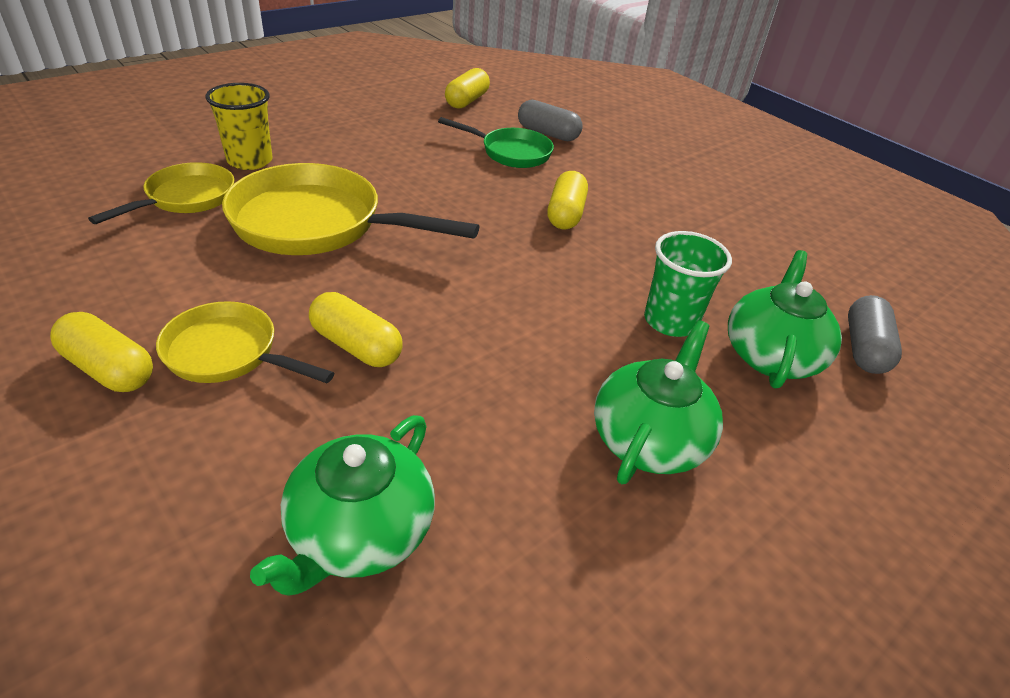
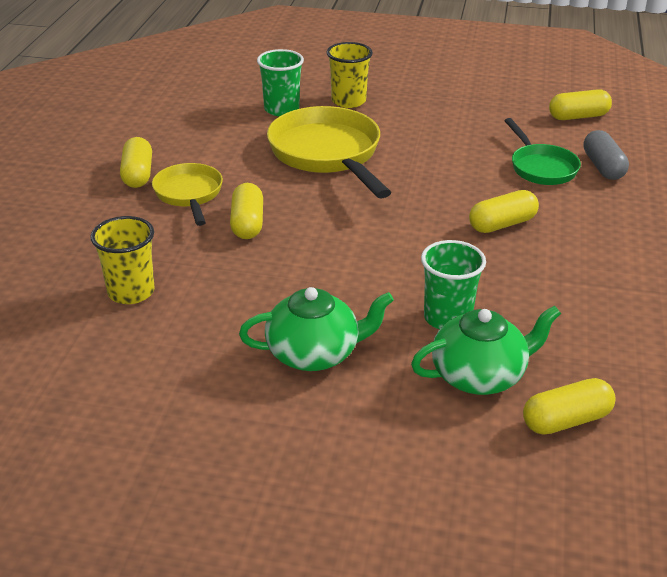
camera: 55 degrees right, 5 degrees down
yellow pan [88,162,235,224] -> green cup [257,49,304,116]
green teapot [250,415,435,596] -> yellow cup [90,216,155,304]
grey capsule [848,295,902,374] -> yellow capsule [523,378,616,434]

